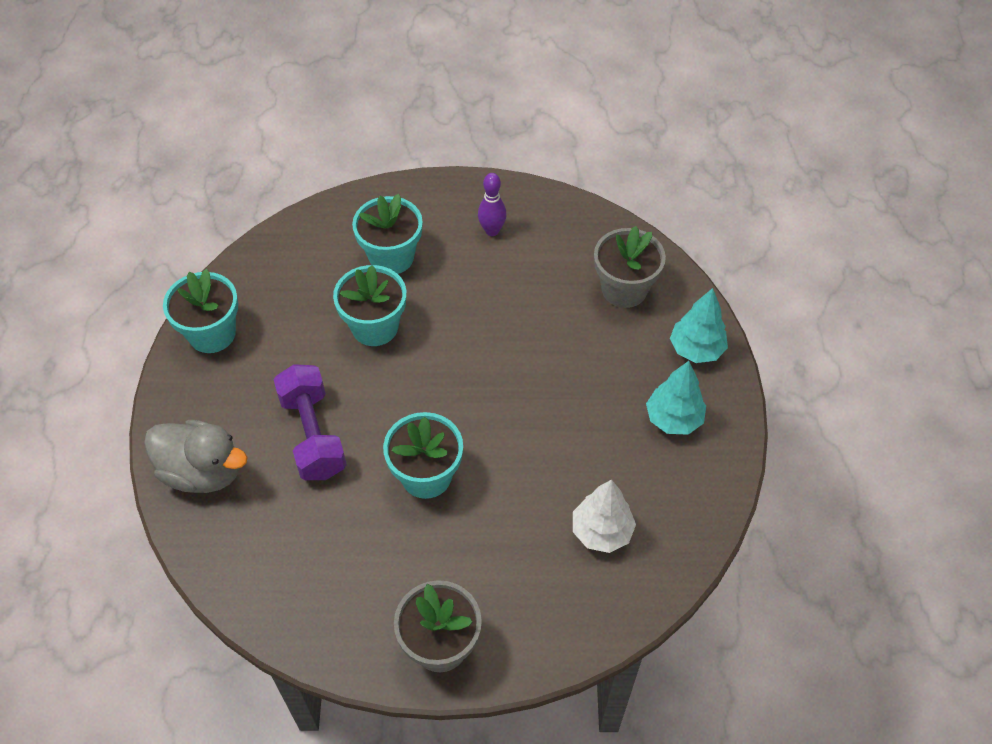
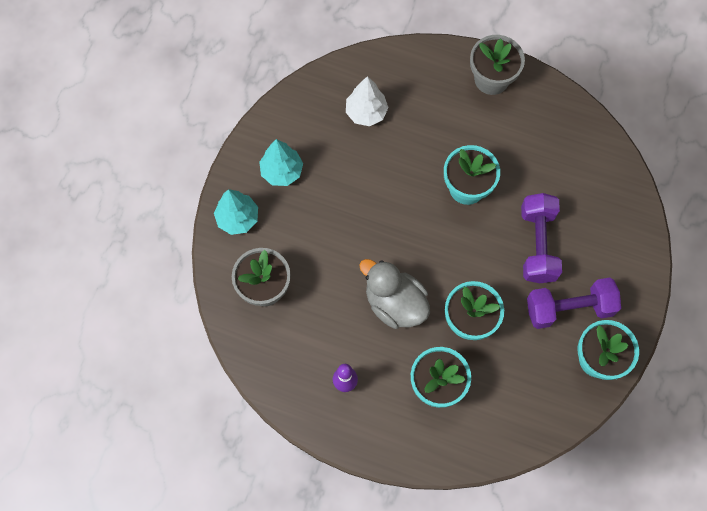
camera: 160 degrees left, 15 degrees up
grey duck [144,419,248,493] -> grey duck moved to [359,259,430,329]
none -> purple dumbbell [527,278,621,329]

